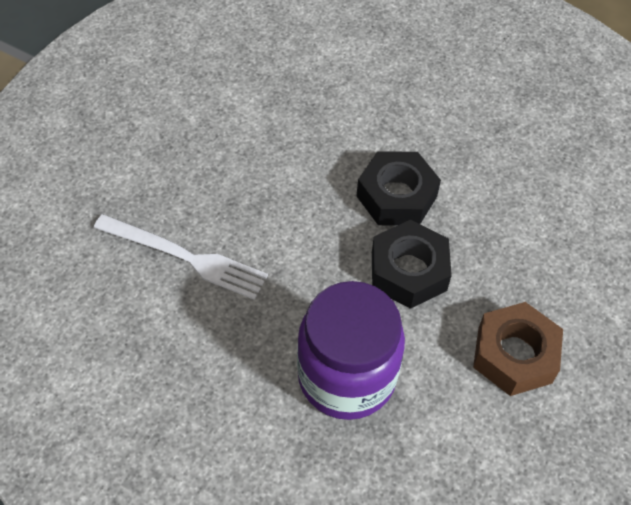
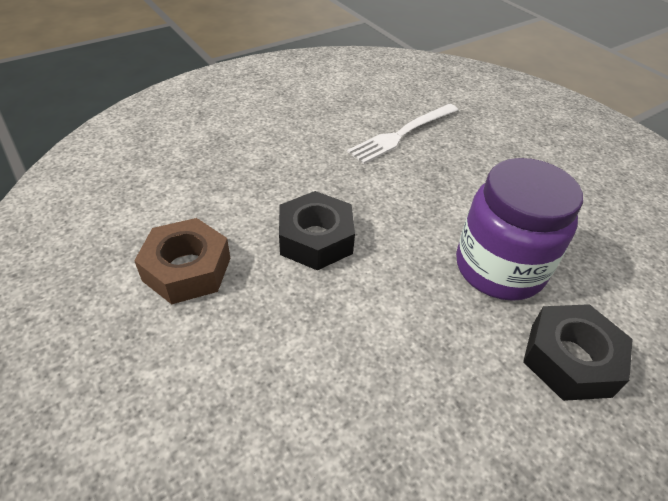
camera: 115 degrees right, 10 degrees down
purple jar [297,281,405,420] -> purple jar moved to [456,158,583,301]
black nut [356,151,441,225] -> black nut moved to [523,304,633,401]

